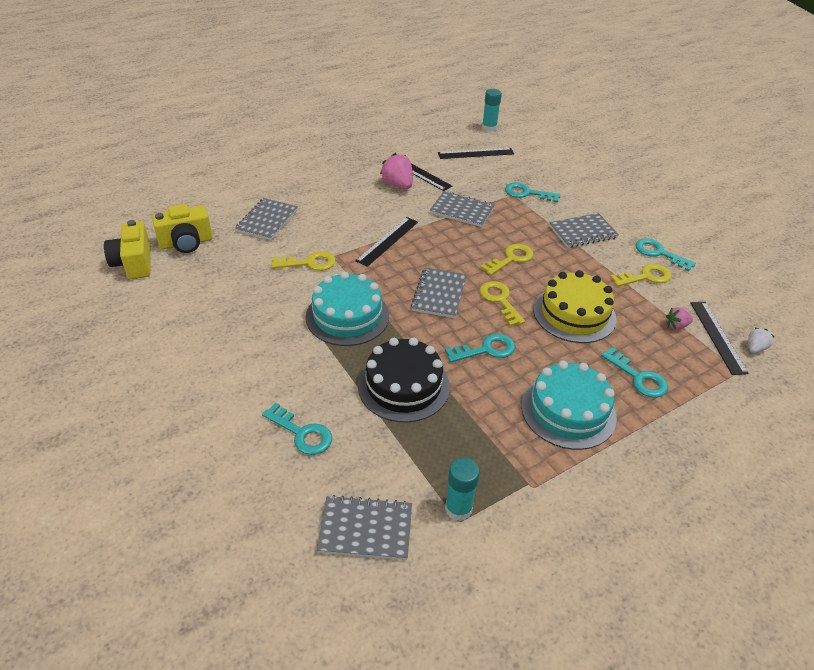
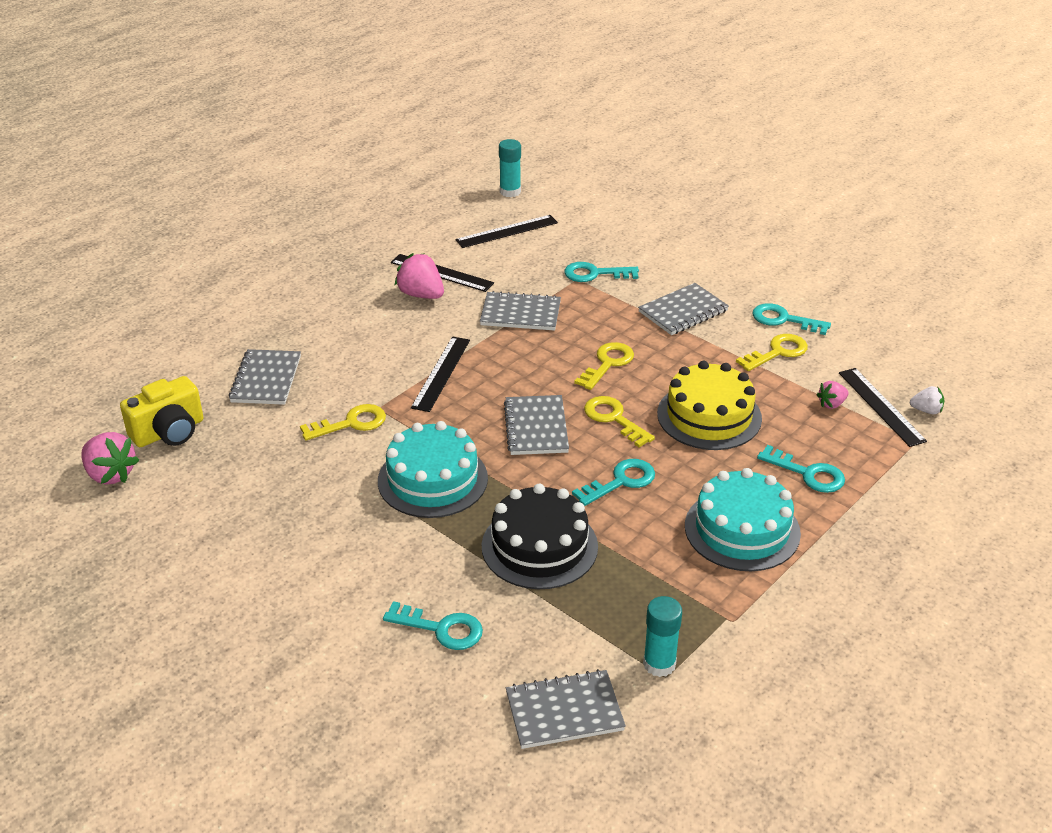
camera: 15 degrees left, 5 degrees down
yellow camera [104,220,150,279] -> pink strawberry [81,432,139,485]
white strawberry [748,328,774,353] -> white strawberry turned 75 degrees clockwise [910,386,944,414]

